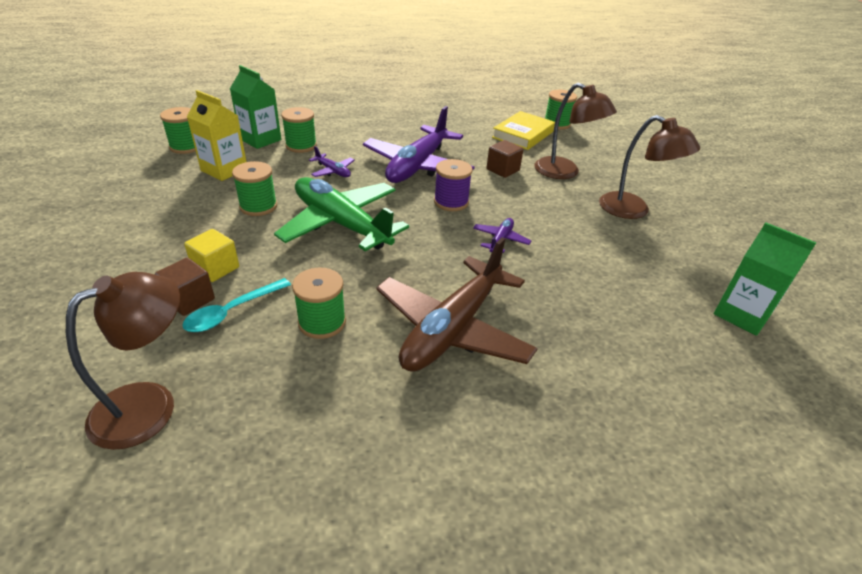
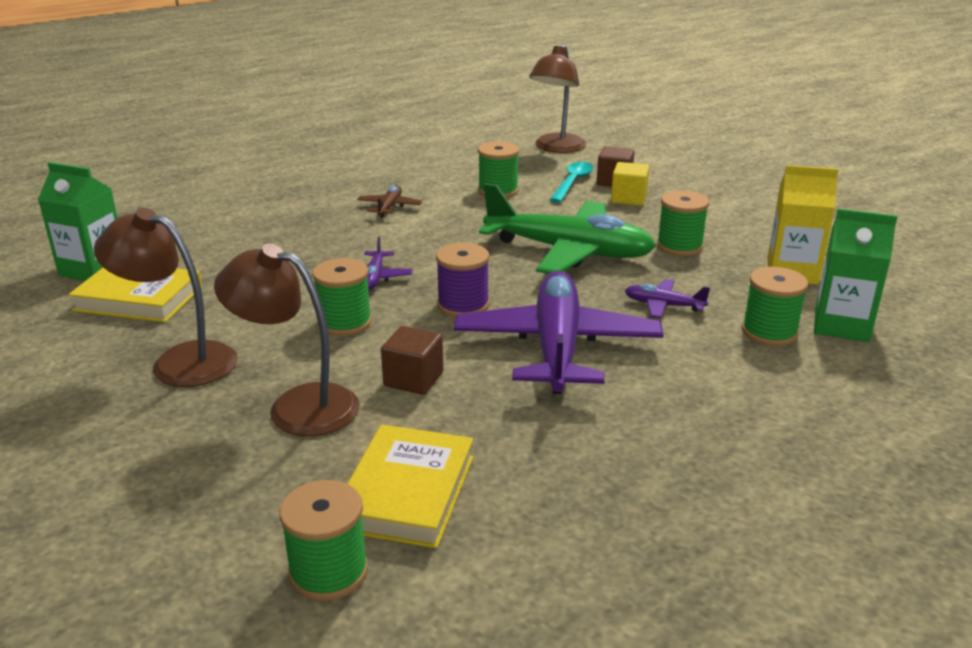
camera: 160 degrees right, 10 degrees down
green spool [160,107,196,154] -> green spool moved to [312,258,372,336]
brown plane [376,237,538,372] -> brown plane [357,185,422,218], size x0.42
none -> yellow book [68,267,202,322]

